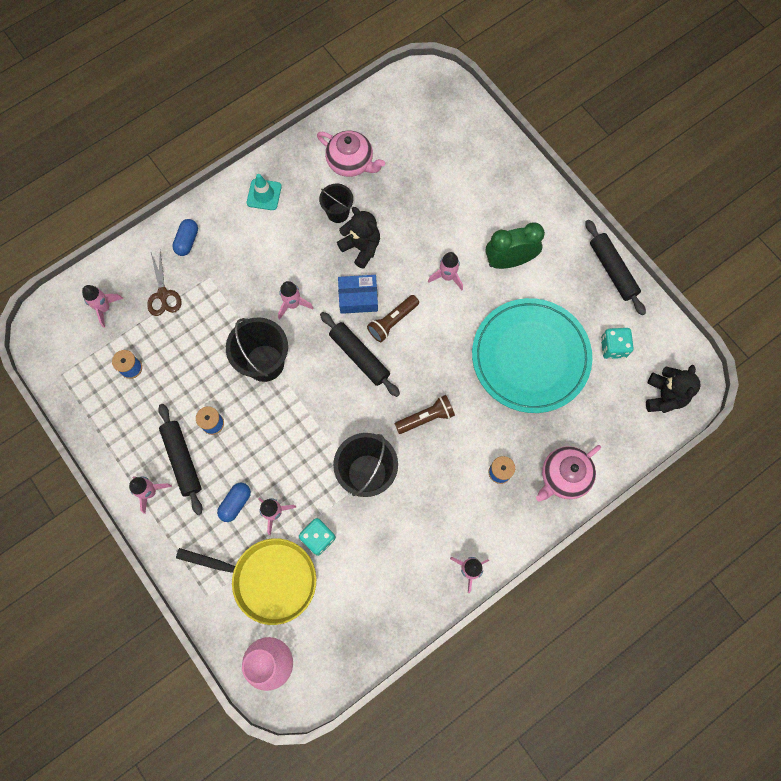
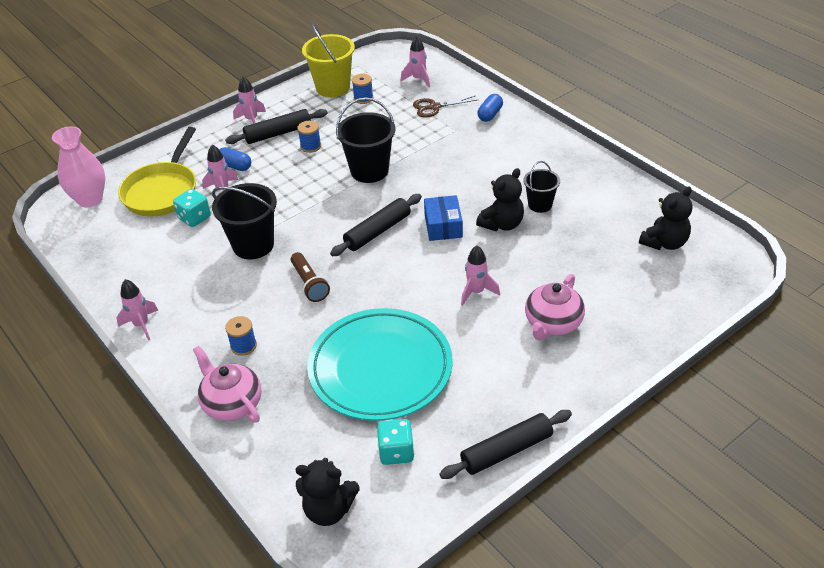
camera: 90 degrees right, 30 degrees down
blue capsule [172,219,198,256] -> blue capsule turned 75 degrees counterclockwise [477,94,503,122]
turquoise traffic cone [247,174,282,210] -> none
pink rocket [278,281,313,319] -> none
pink teapot [317,131,385,177] -> pink teapot moved to [525,274,585,340]
brown flashlight [367,295,419,342] -> none
green clock [485,222,545,269] -> none
none -> yellow bucket [302,24,355,97]
none -> black teddy bear [639,186,692,250]

